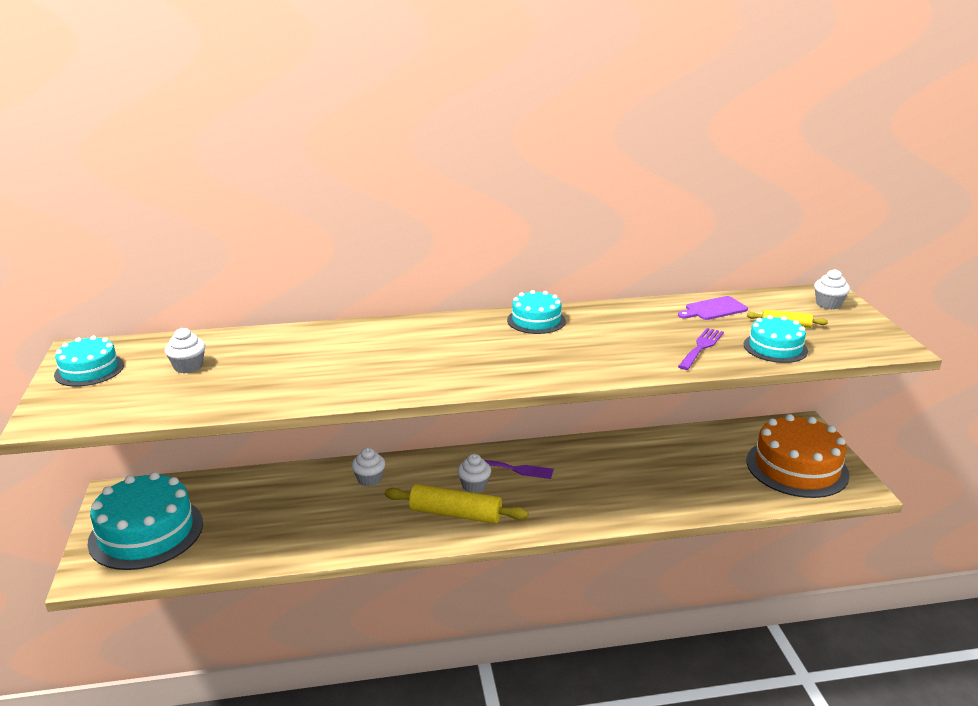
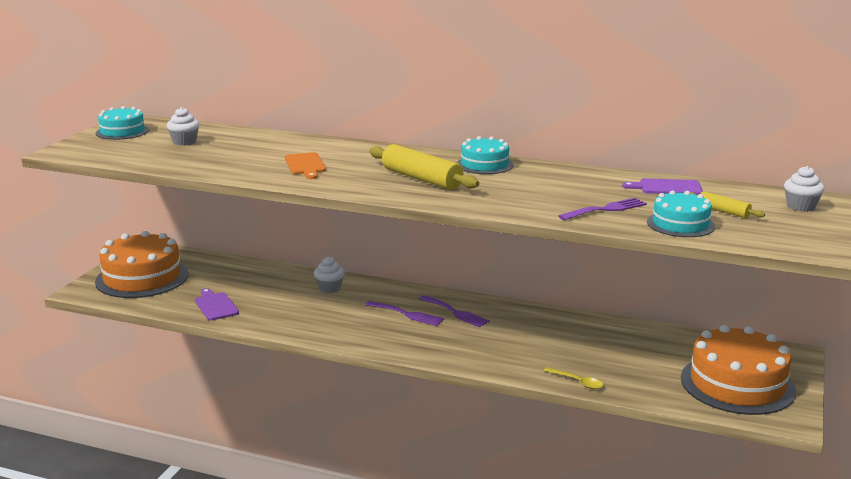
camera: 30 degrees right, 5 degrees down
turquoise cake [87,472,203,570] -> orange cake [95,231,188,298]
yellow rolling pin [385,484,528,524] -> yellow rolling pin moved to [369,144,479,190]
white cupcake [457,454,491,493] -> purple fork [365,301,444,326]
none -> purple cutting board [195,288,239,321]
none -> orange cutting board [285,152,326,179]
none -> yellow spoon [544,367,603,389]

